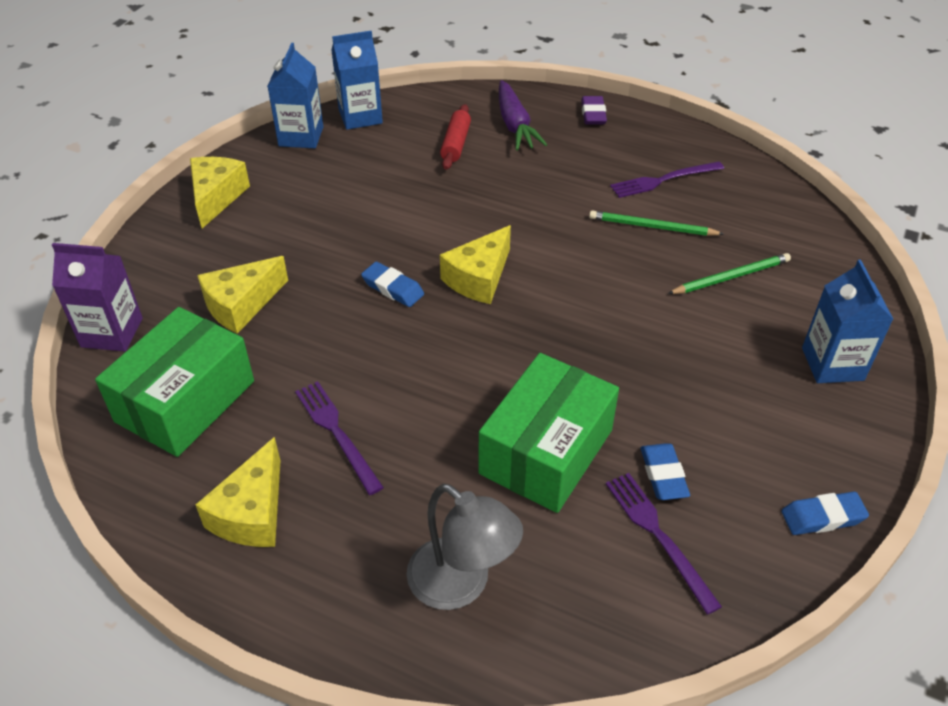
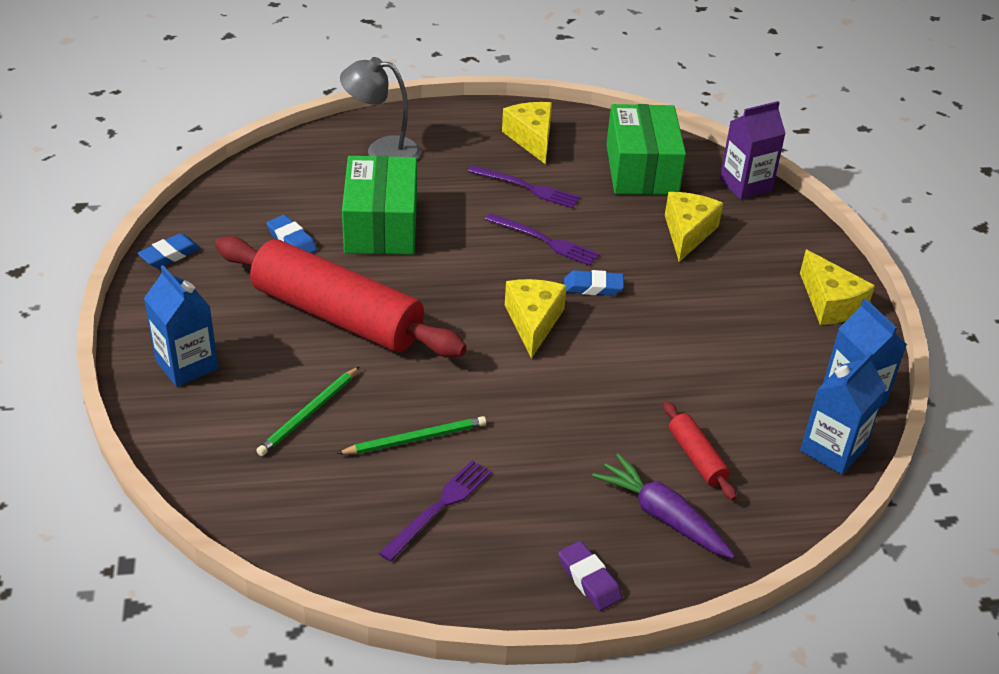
camera: 145 degrees right, 5 degrees down
purple fork [606,473,722,614] -> purple fork moved to [485,213,599,266]
none -> red rolling pin [215,236,467,357]

